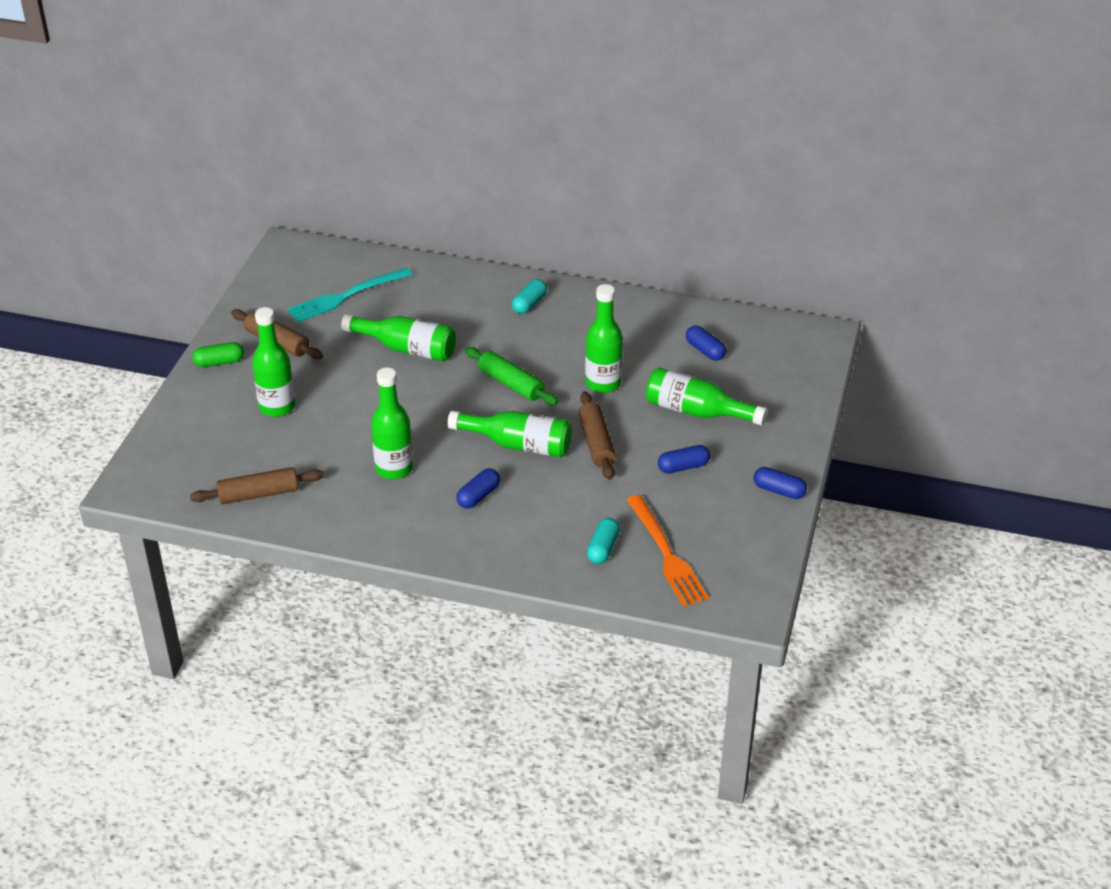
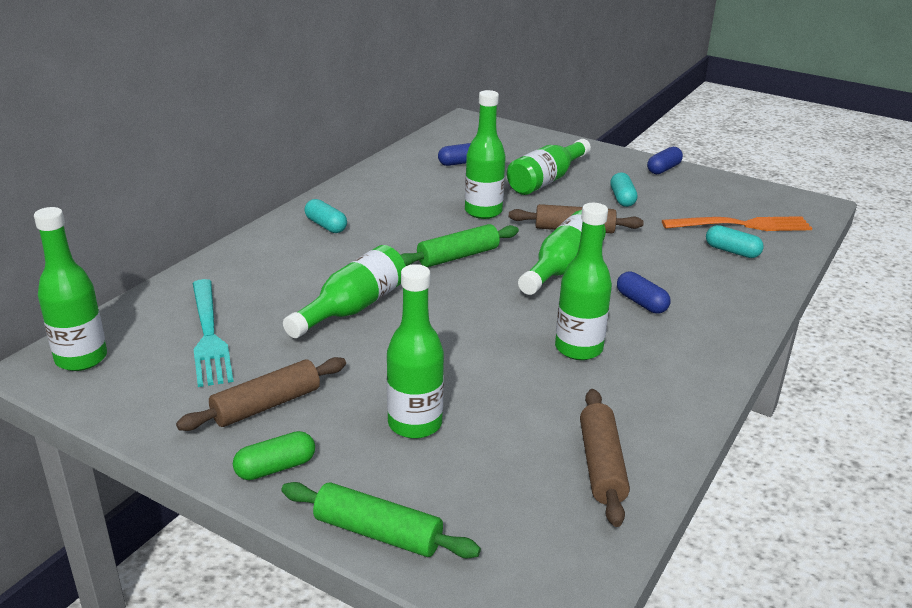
camera: 75 degrees left, 10 degrees down
green capsule [192,342,244,367] -> green capsule turned 60 degrees clockwise [233,431,315,480]
blue capsule [658,445,710,474] -> turquoise capsule [610,172,637,207]
none -> green bottle [34,207,107,371]
none -> green rolling pin [281,482,481,559]

